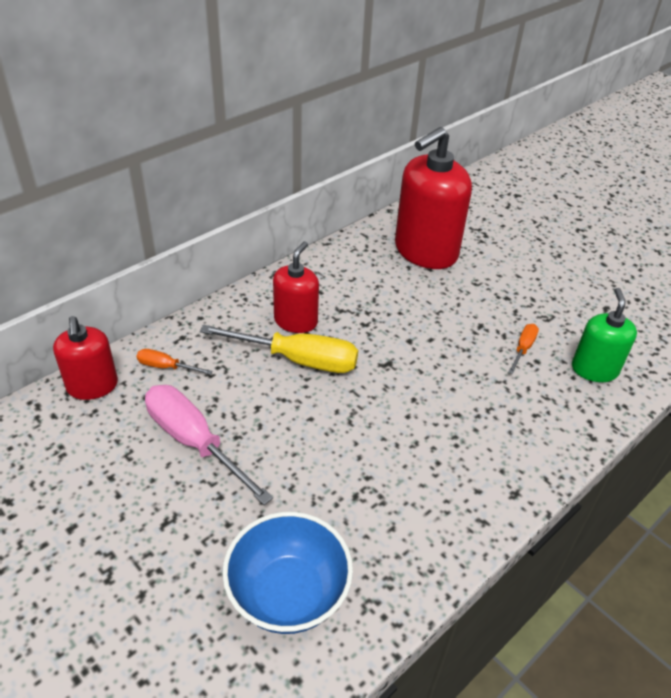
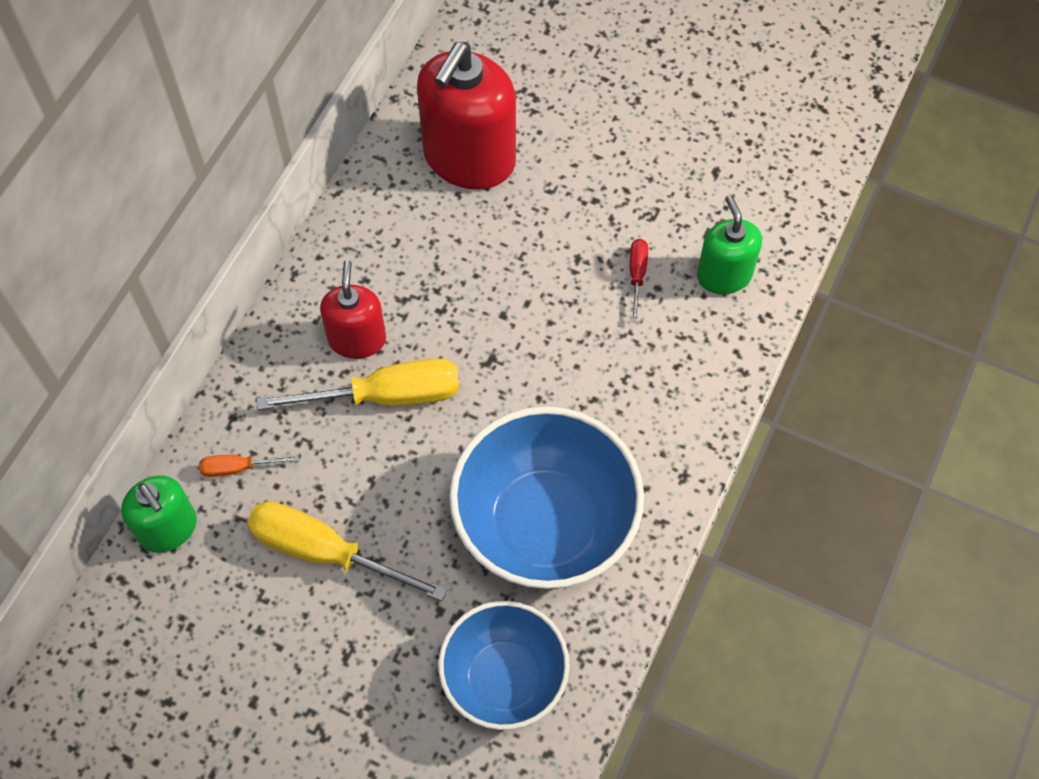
camera: 20 degrees left, 20 degrees up
red soap dispenser [53,316,118,400] -> green soap dispenser [121,475,197,553]
pink screwdriver [145,385,273,505] -> yellow screwdriver [247,501,447,601]
orange screwdriver [508,324,539,374] -> red screwdriver [630,239,648,322]
none -> blue bowl [449,406,644,589]

